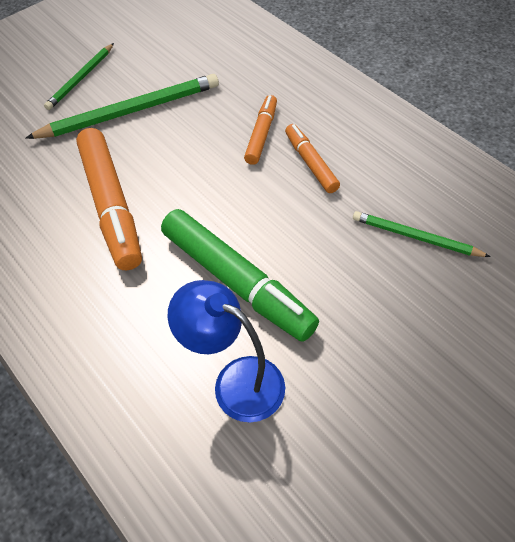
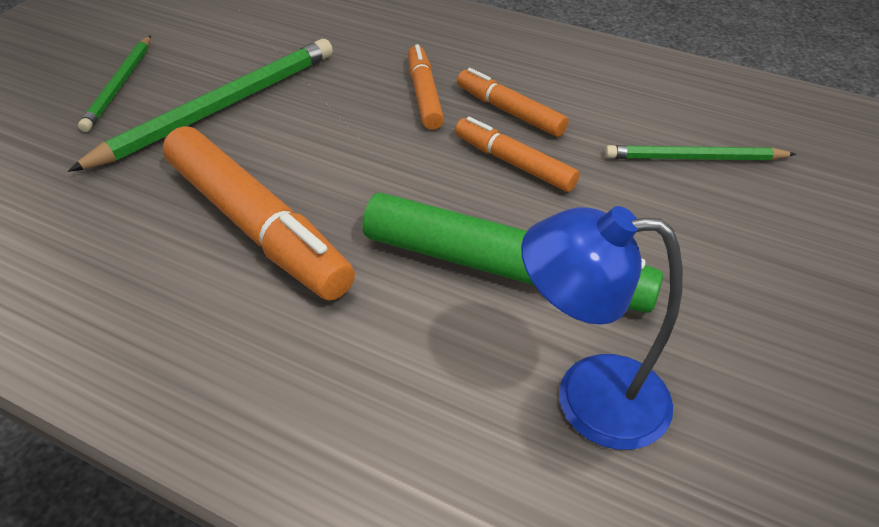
camera: 25 degrees left, 10 degrees down
none -> orange marker [455,117,580,192]

